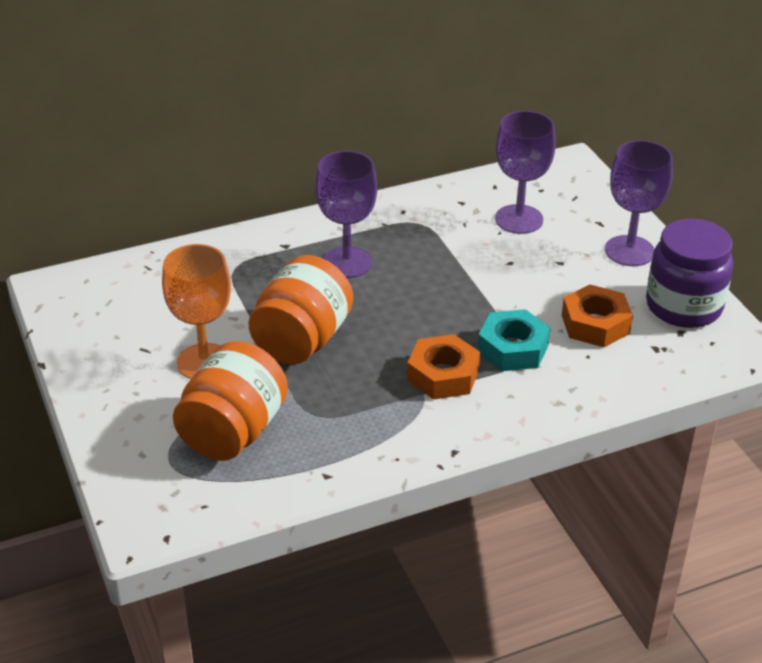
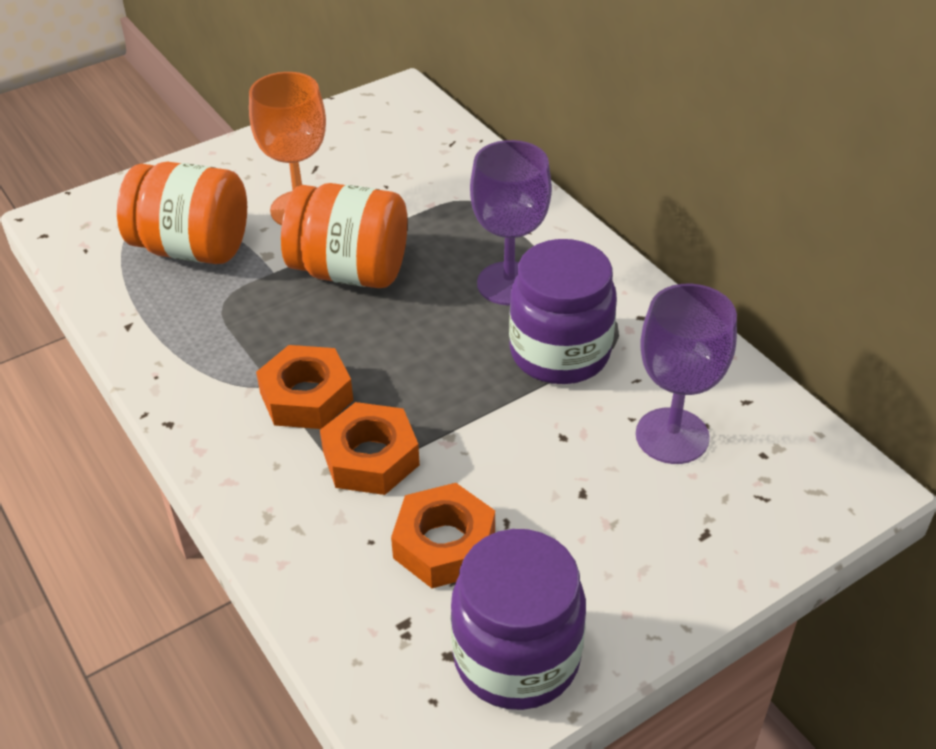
camera: 80 degrees right, 5 degrees up
turquoise nut [478,309,550,371] -> orange nut [320,402,420,495]
purple goblet [605,140,673,266] -> none
none -> purple jar [509,239,617,384]

